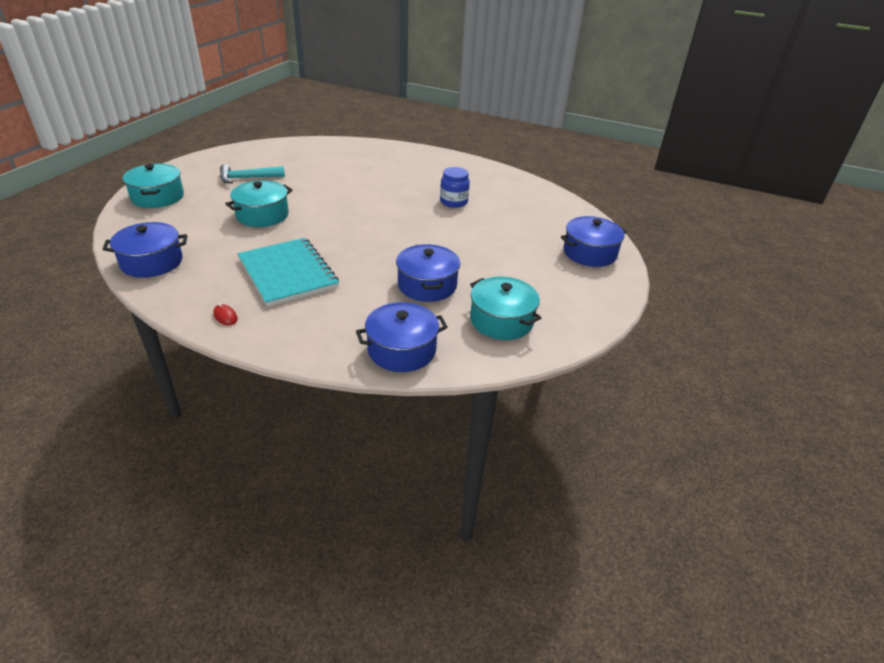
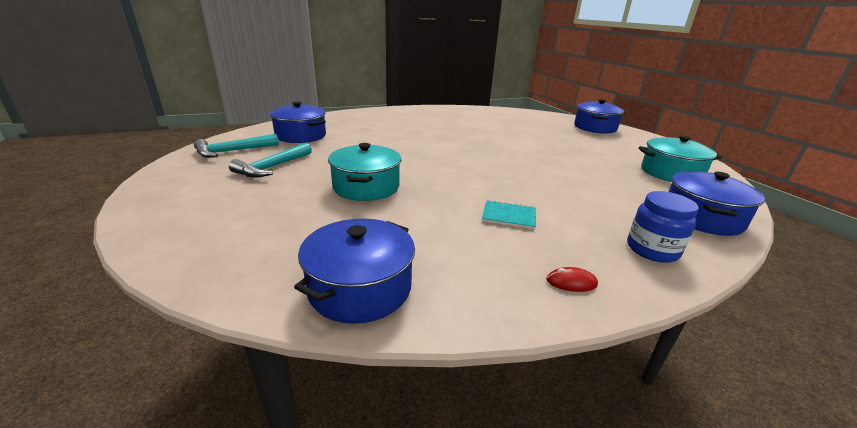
camera: 45 degrees left, 10 degrees down
turquoise pot [123,164,184,208] -> none
turquoise notebook [238,238,339,307] -> turquoise notebook [482,200,536,229], size x0.44
blue pot [396,244,460,302] -> blue pot moved to [270,102,326,143]
blue jar [440,167,470,208] -> blue jar moved to [627,191,699,263]
none -> turquoise hammer [194,134,279,158]

